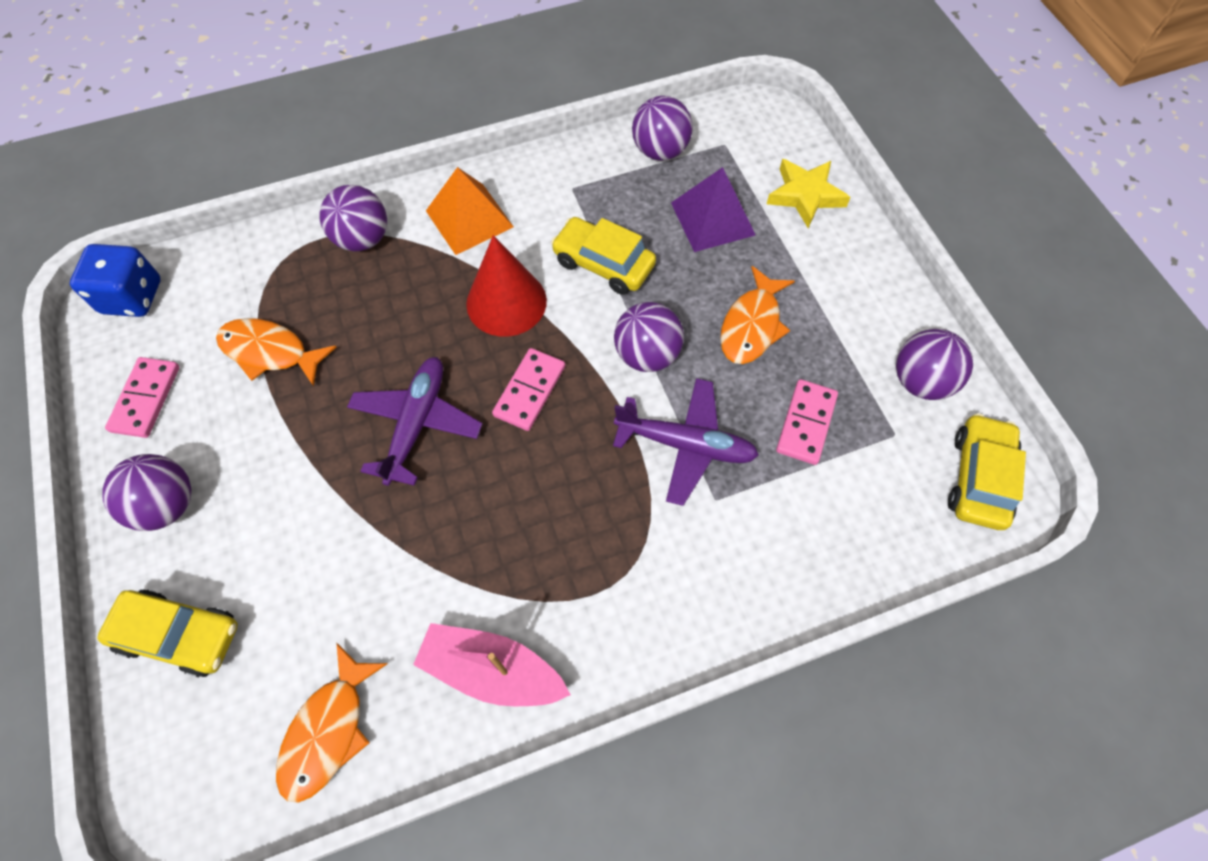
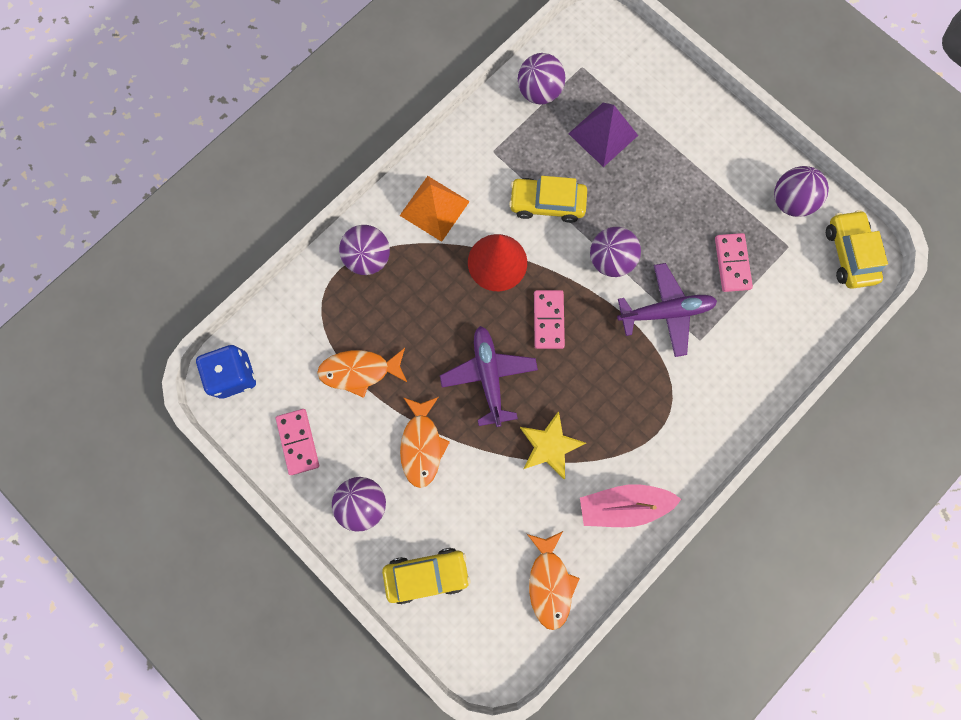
camera: 25 degrees left, 15 degrees up
orange fish [720,266,795,364] -> orange fish moved to [400,397,450,488]
yellow star [767,159,851,228] -> yellow star moved to [520,411,586,479]

